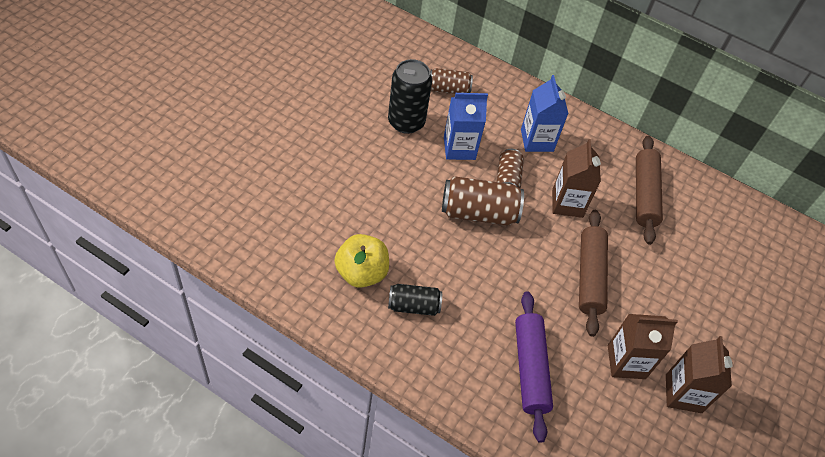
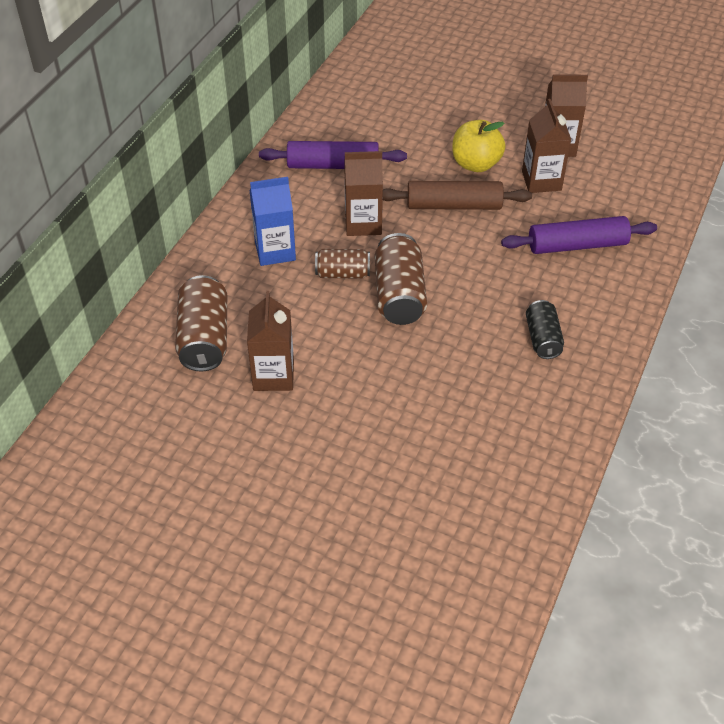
camera: 90 degrees left, 5 degrees down
yellow apple [334,234,389,288] -> yellow apple moved to [452,120,506,172]
black can [388,59,432,134] -> brown carton [247,291,294,391]
brown can [430,68,473,94] -> brown can [175,275,227,371], size x1.62
blue carton [444,93,488,160] -> none
brown rolling pin [636,136,663,245] -> purple rolling pin [259,141,407,169]

